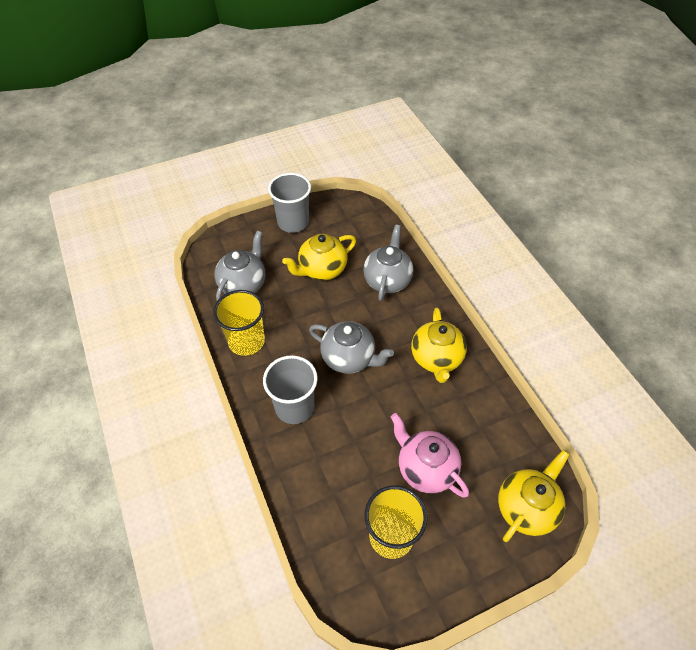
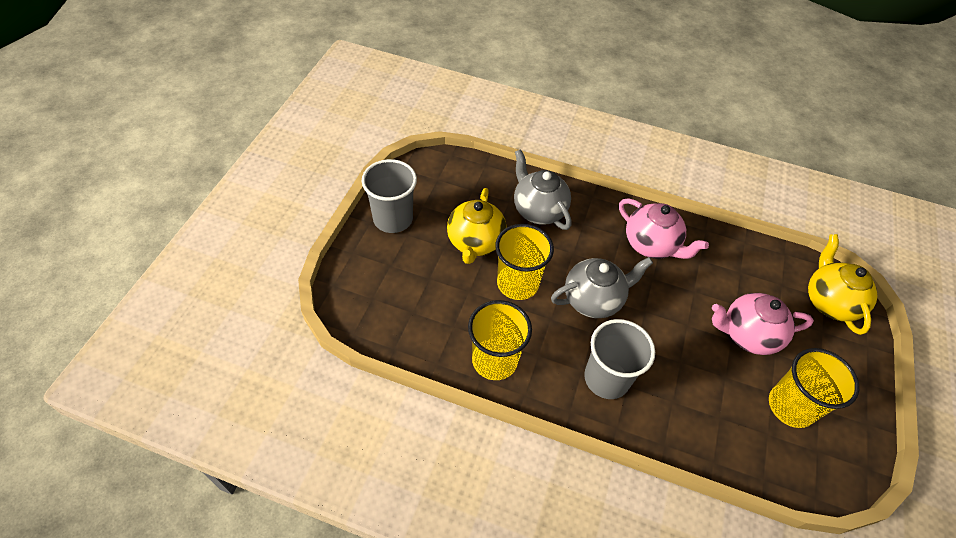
camera: 50 degrees left, 0 degrees up
grey teapot [214,231,265,301] -> none
yellow teapot [411,308,467,383] -> pink teapot [619,198,709,259]
none -> yellow cup [495,224,554,300]

